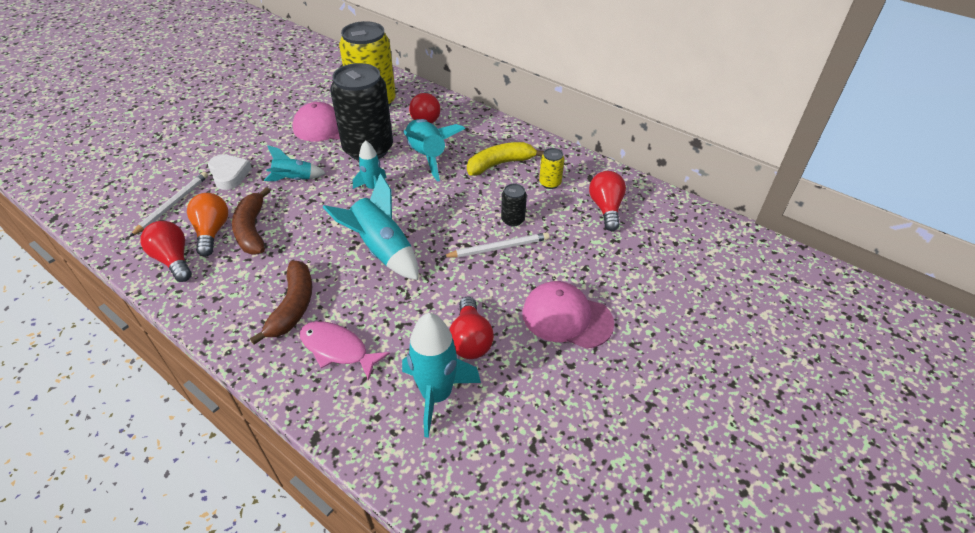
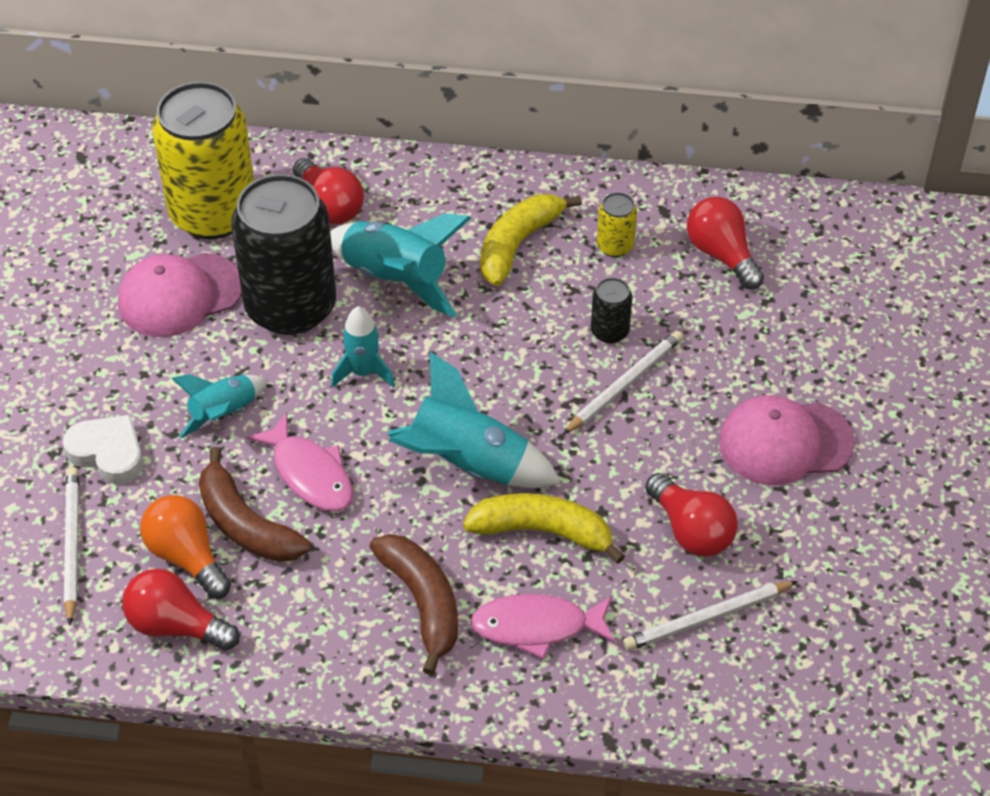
camera: 30 degrees left, 5 degrees up
turquoise rocket [402,313,481,438] -> white pencil [623,581,798,651]
none -> pink fish [246,412,353,511]
none -> yellow banana [463,493,625,564]

